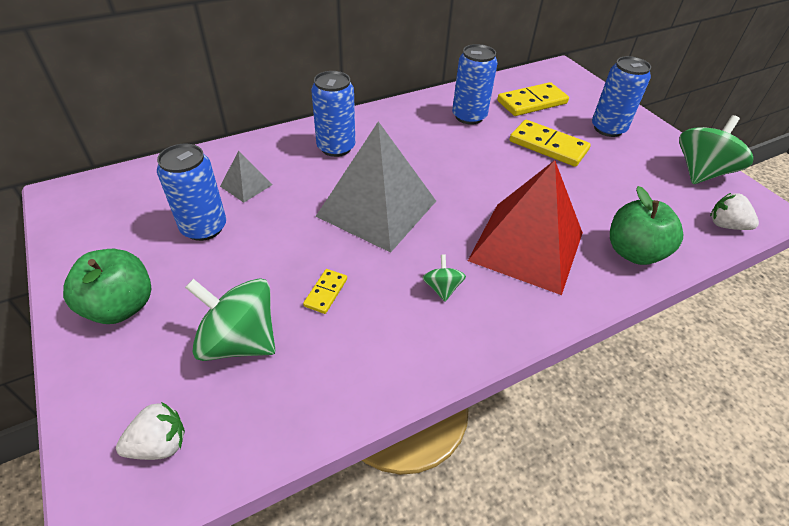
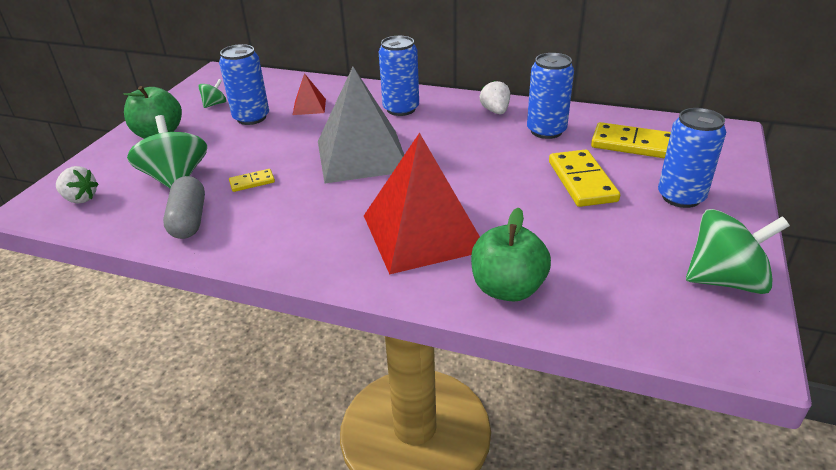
camera: 50 degrees right, 10 degrees down
grey pyramid [220,151,273,203] -> red pyramid [293,73,326,115]
green spinning top [423,254,466,301] -> green spinning top moved to [198,79,227,108]
white strawberry [710,193,759,230] -> white strawberry moved to [480,80,510,114]
none -> grey capsule [163,176,205,239]

